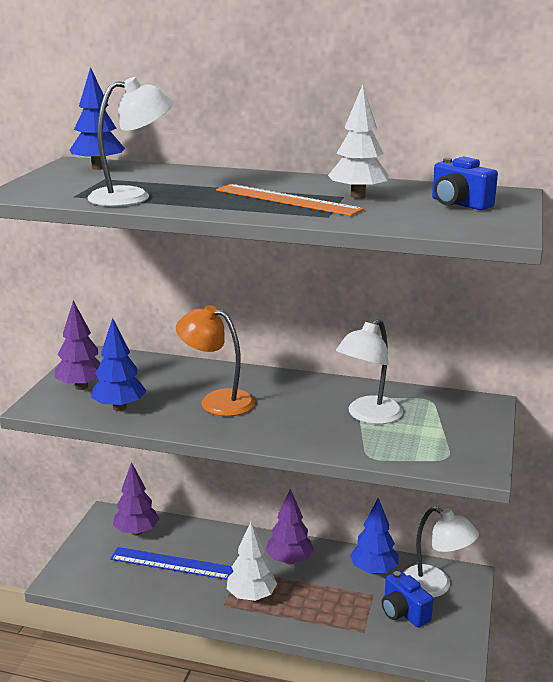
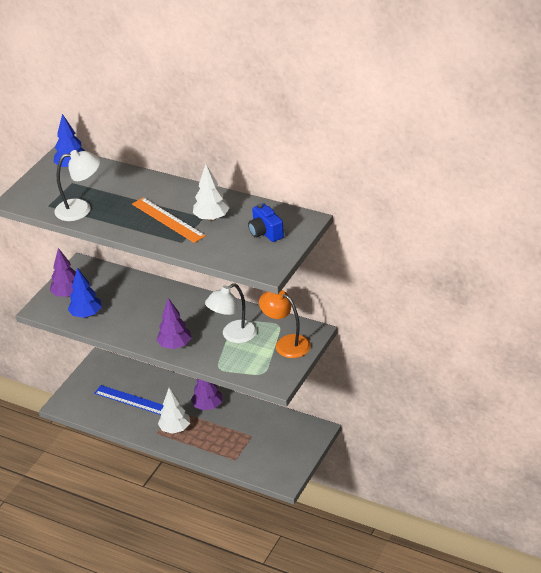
camera: 15 degrees right, 15 degrees up
purple tree [113,462,159,536] -> purple tree moved to [157,298,191,349]
orange lamp [176,305,255,416] -> orange lamp moved to [259,290,311,358]
blue tree [350,498,399,575] -> none
blue camera [382,571,433,627] -> none
white lamp [403,506,479,598] -> none

